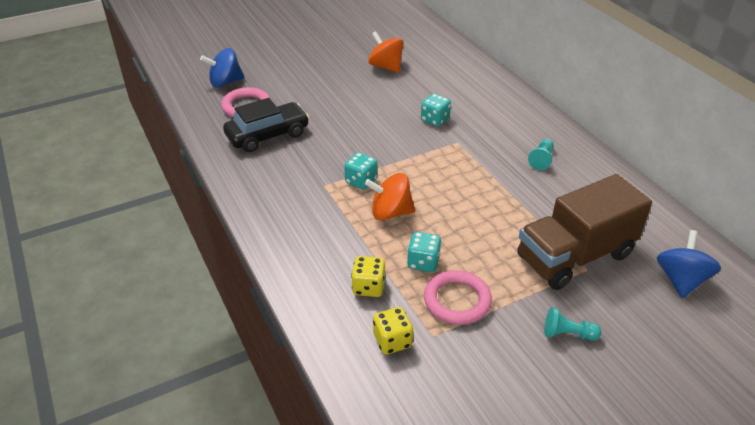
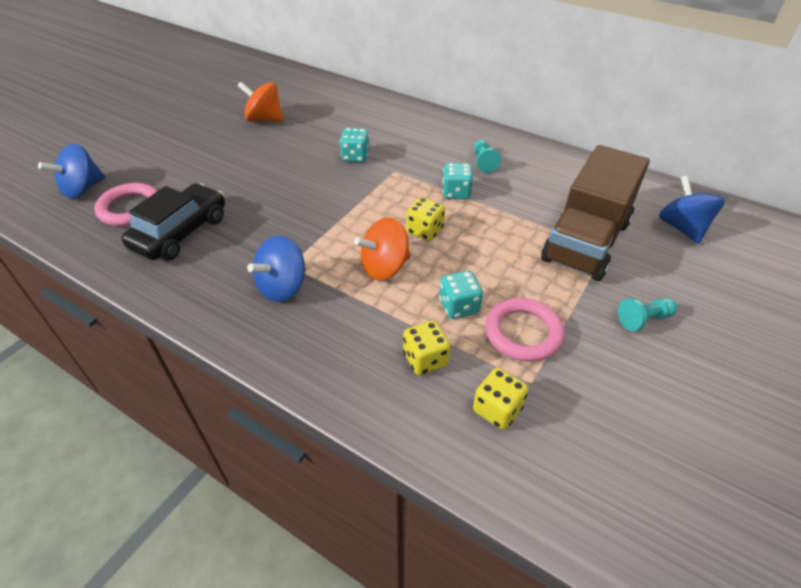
camera: 30 degrees left, 5 degrees up
turquoise dice [344,152,377,190] -> turquoise dice moved to [442,163,473,199]
none -> blue spinning top [247,235,306,302]
none -> yellow dice [407,197,445,241]

